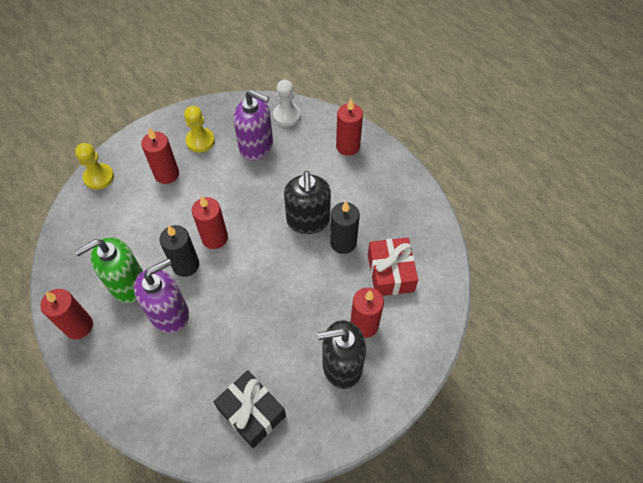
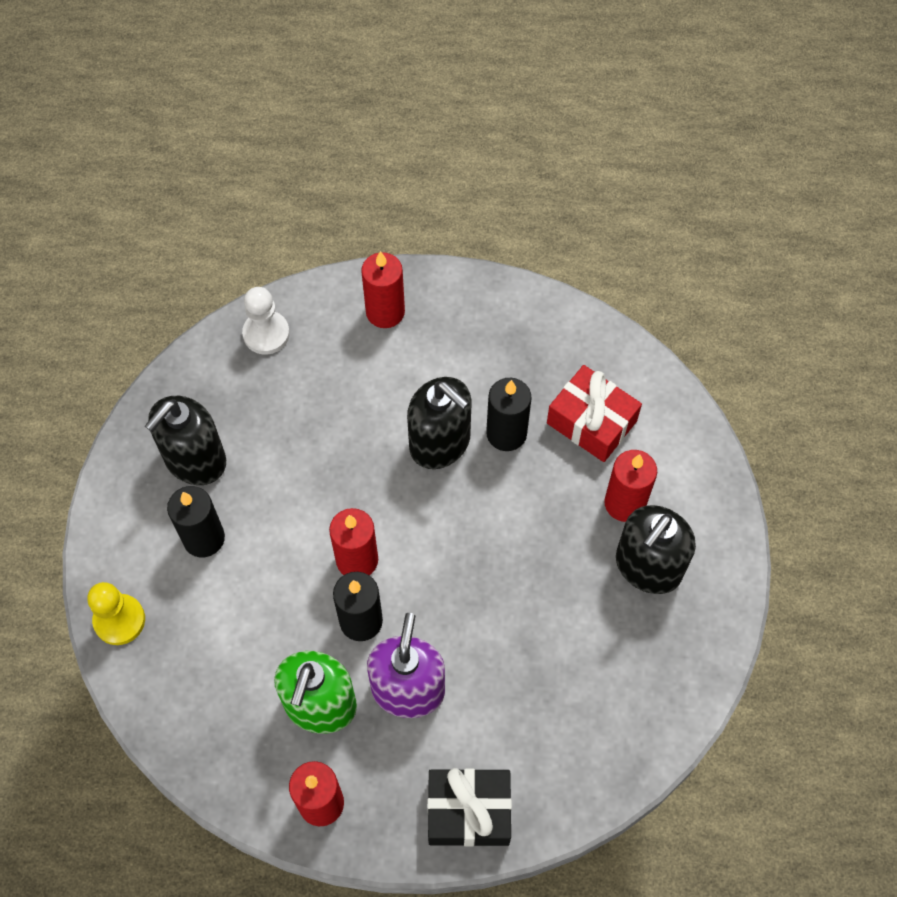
camera: 45 degrees left, 5 degrees up
red candle [141,128,179,184] -> black candle [167,486,225,557]
yellow pawn [184,106,215,153] -> black soap dispenser [145,396,226,485]
black gift [213,370,286,448] -> black gift moved to [427,768,512,847]
purple soap dispenser [233,90,273,161] -> none

